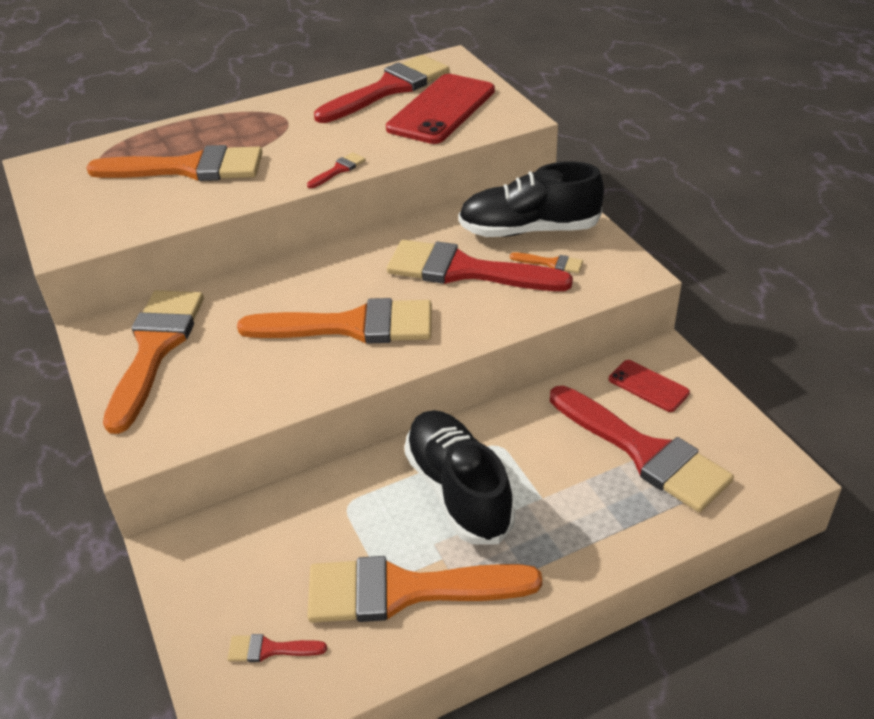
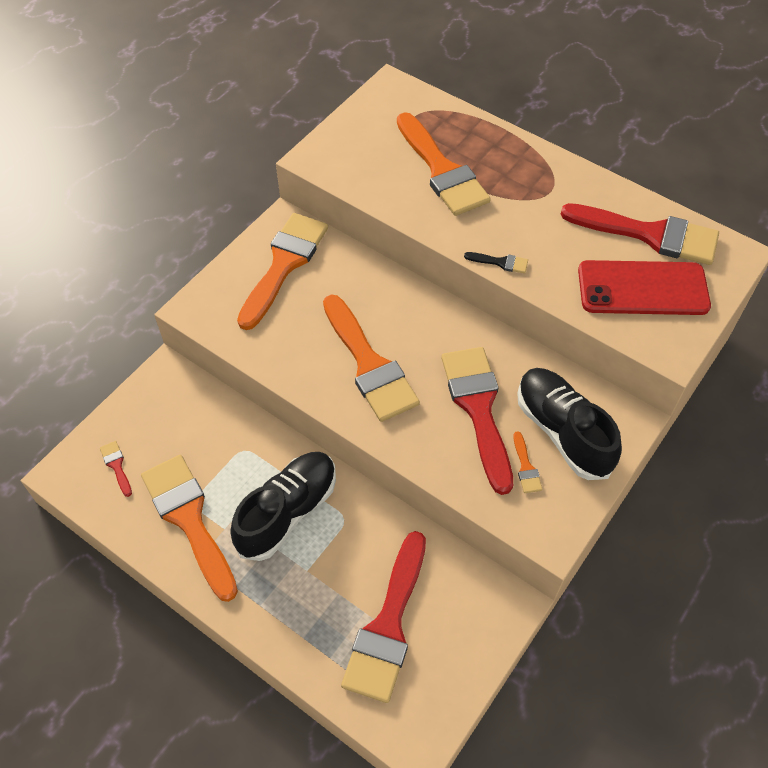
camera: 60 degrees right, 15 degrees up
orange brush [103,290,204,434] -> orange brush turned 45 degrees counterclockwise [237,213,328,330]
red brush [307,152,366,188] -> black brush [464,252,528,274]
red phone [609,360,690,412] -> none

